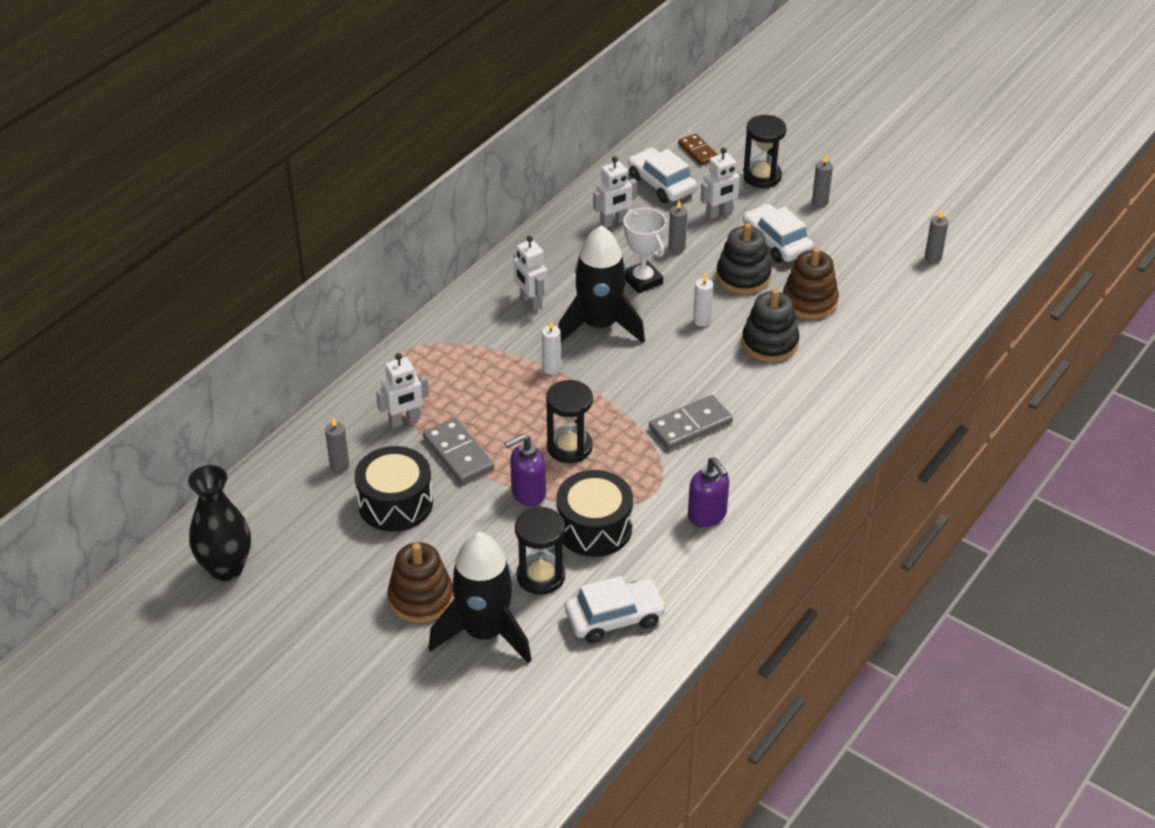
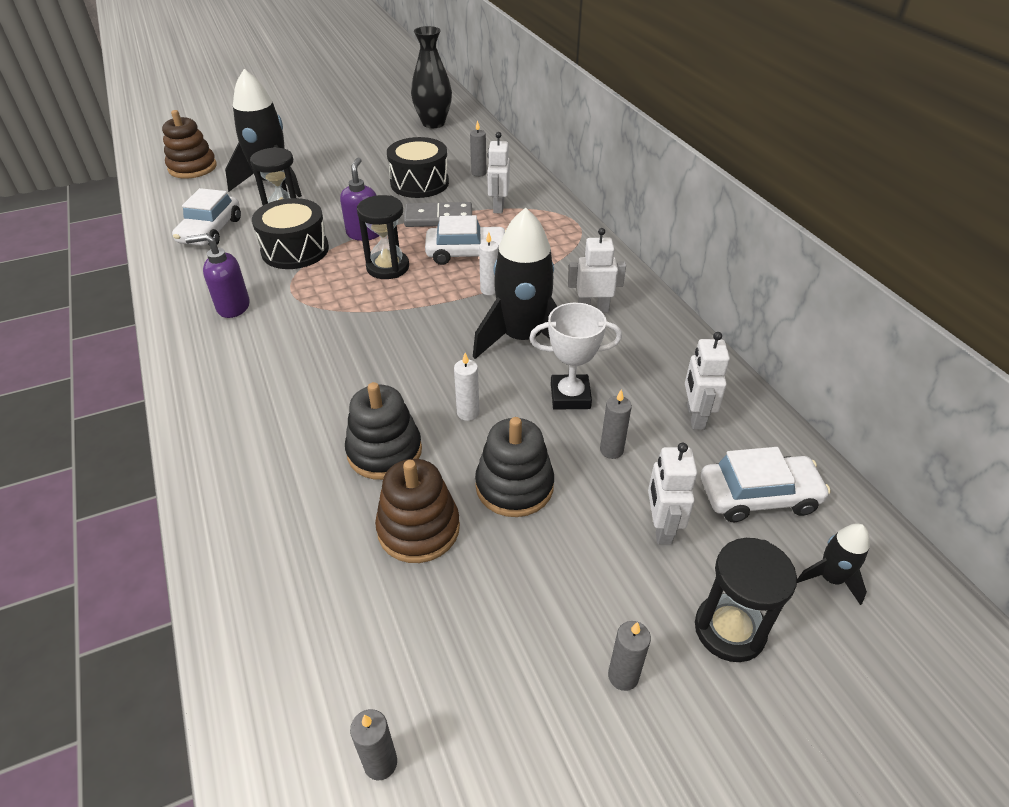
camera: 120 degrees right, 0 degrees up
brown stacking toy [388,542,453,623] -> brown stacking toy moved to [162,110,217,179]
grey domino [649,395,733,450] -> none
brown domino [678,134,718,166] -> black rocket [797,524,870,605]
white car [743,204,813,263] -> white car moved to [425,215,506,265]

